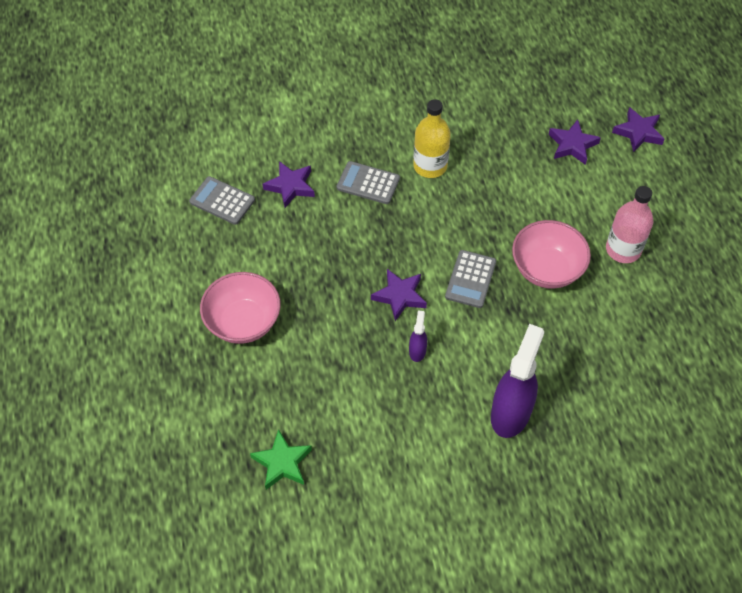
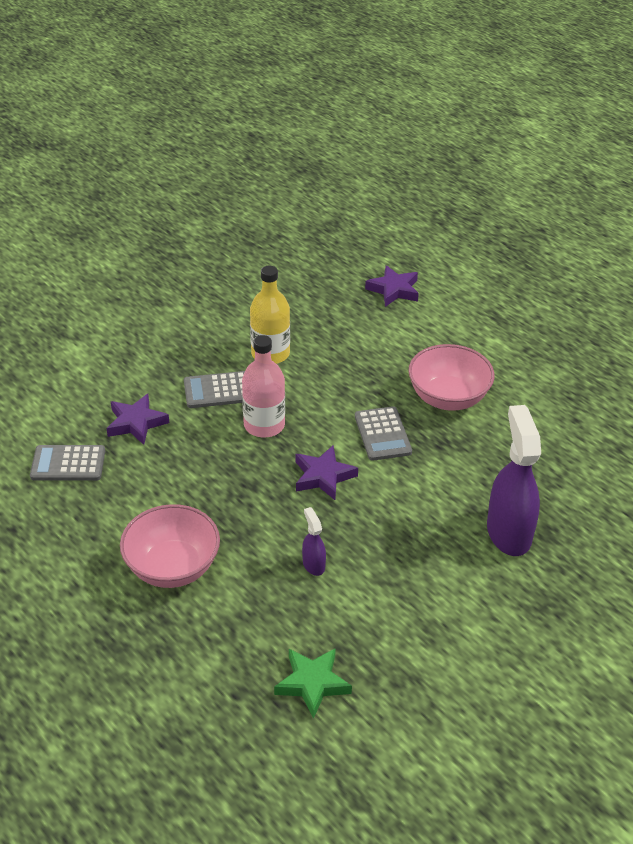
camera: 30 degrees left, 15 degrees down
purple spray bottle [409,311,427,362] -> purple spray bottle moved to [302,507,326,576]
pink bottle [606,186,653,263] -> pink bottle moved to [242,335,285,438]
purple star [612,107,664,152] -> none

